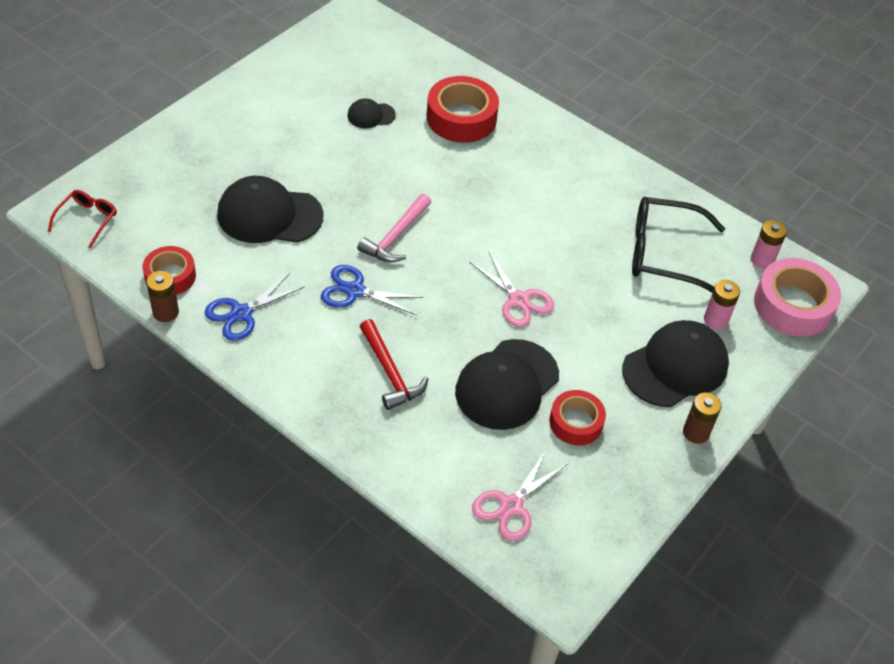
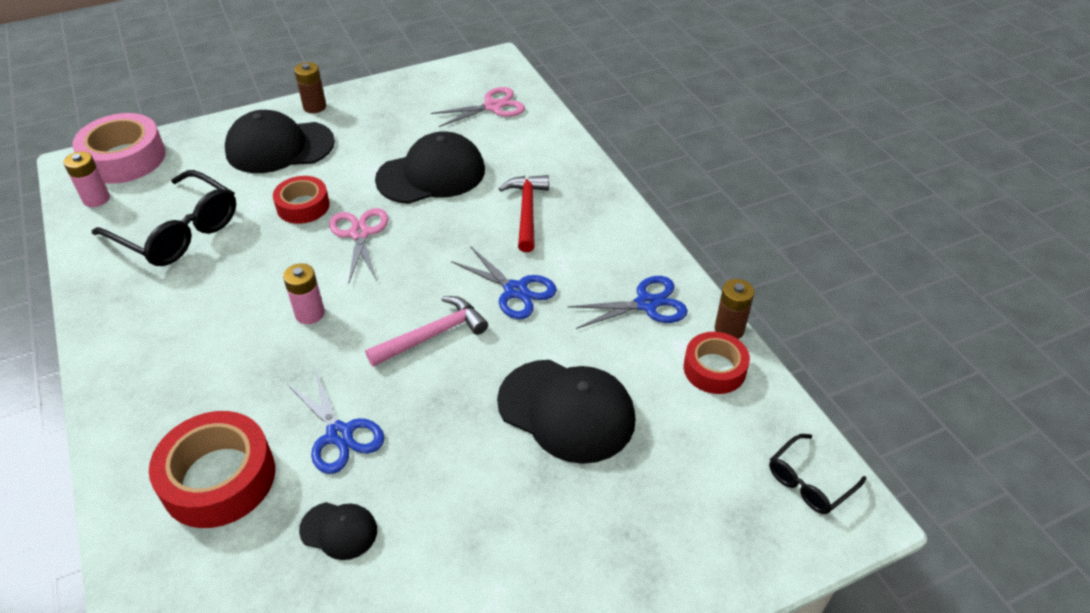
camera: 150 degrees left, 5 degrees down
red glasses [48,190,117,248] -> black glasses [769,434,866,514]
red tape [549,390,606,445] -> red tape moved to [273,176,330,224]
pink battery [704,280,740,329] -> pink battery moved to [283,263,325,324]
none -> blue scissors [287,370,385,474]

